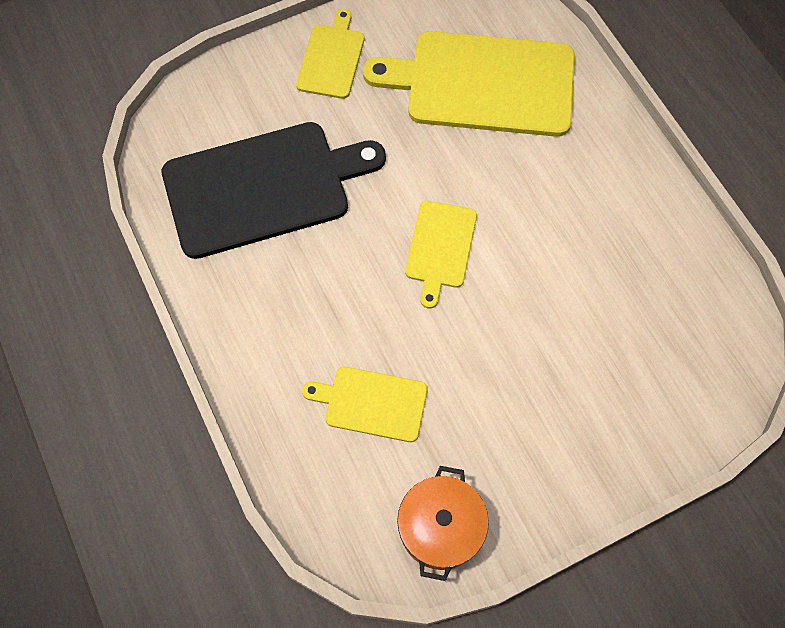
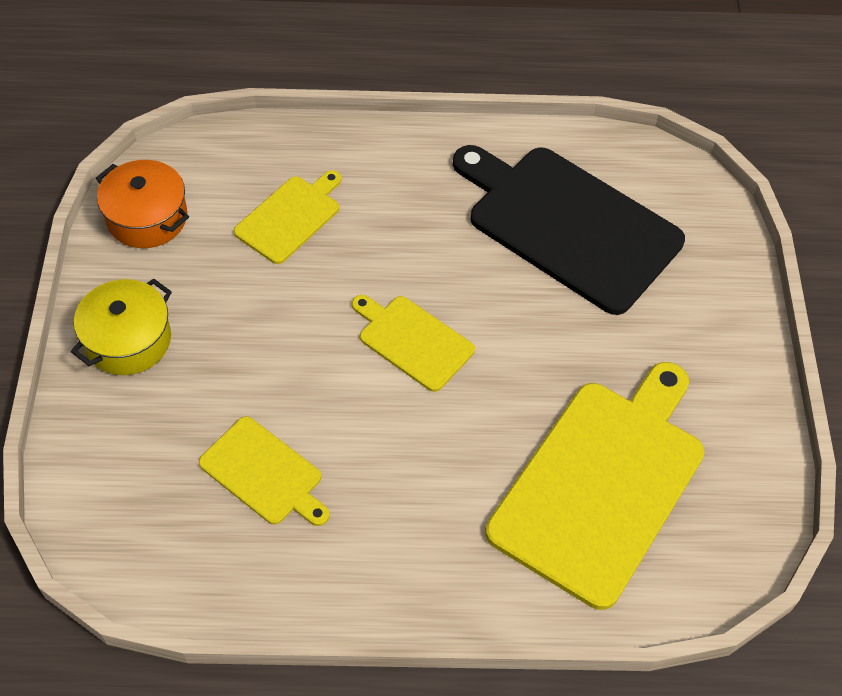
camera: 115 degrees right, 10 degrees down
black cutting board [162,122,386,259] -> black cutting board turned 120 degrees clockwise [453,145,685,315]
yellow cutting board [296,9,364,99] -> yellow cutting board moved to [199,416,330,526]
none -> yellow pot [71,278,172,375]

